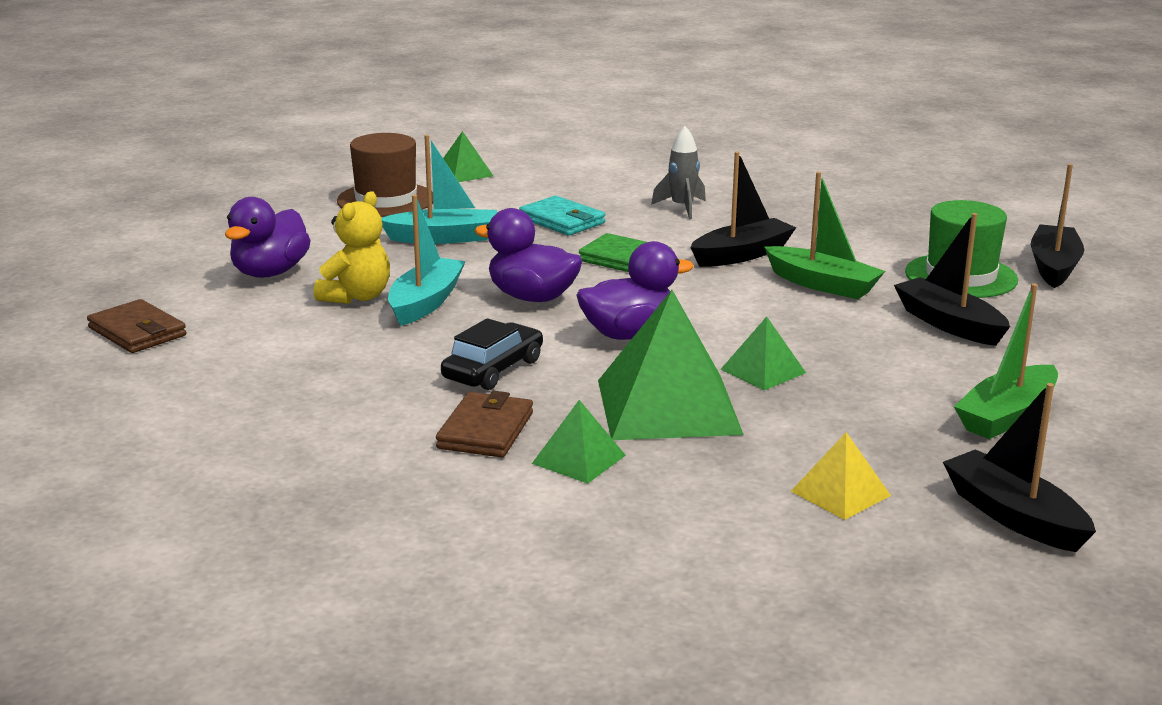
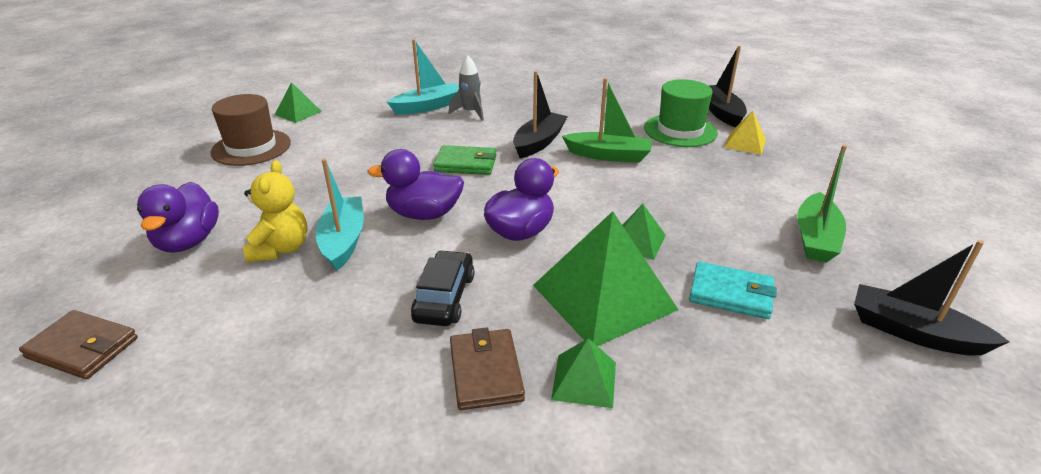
camera: 25 degrees left, 10 degrees up
turquoise boat [381,135,497,244] -> turquoise boat moved to [387,39,459,115]
turquoise wallet [519,196,605,236] -> turquoise wallet moved to [689,262,777,319]
yellow pyramid [791,432,891,520] -> yellow pyramid moved to [724,111,766,155]
black boat [894,213,1010,346] -> none

